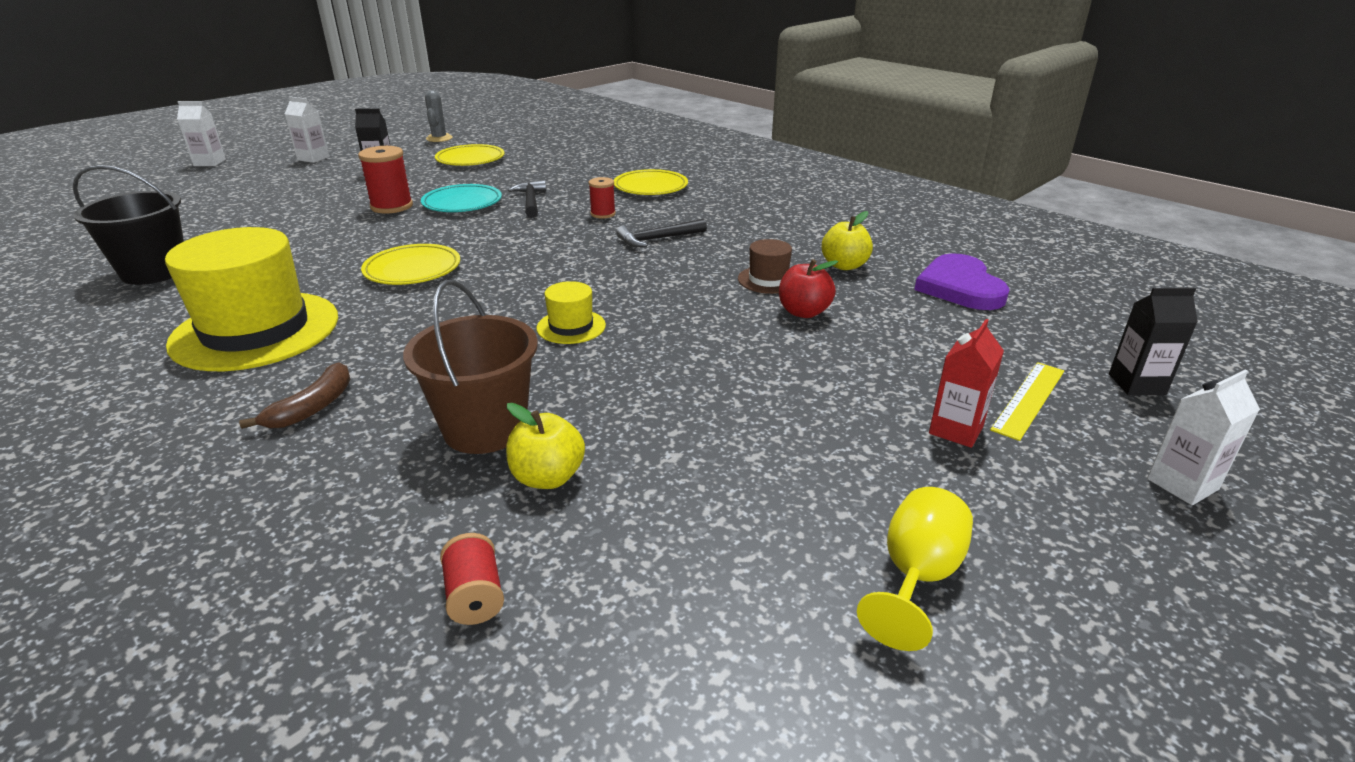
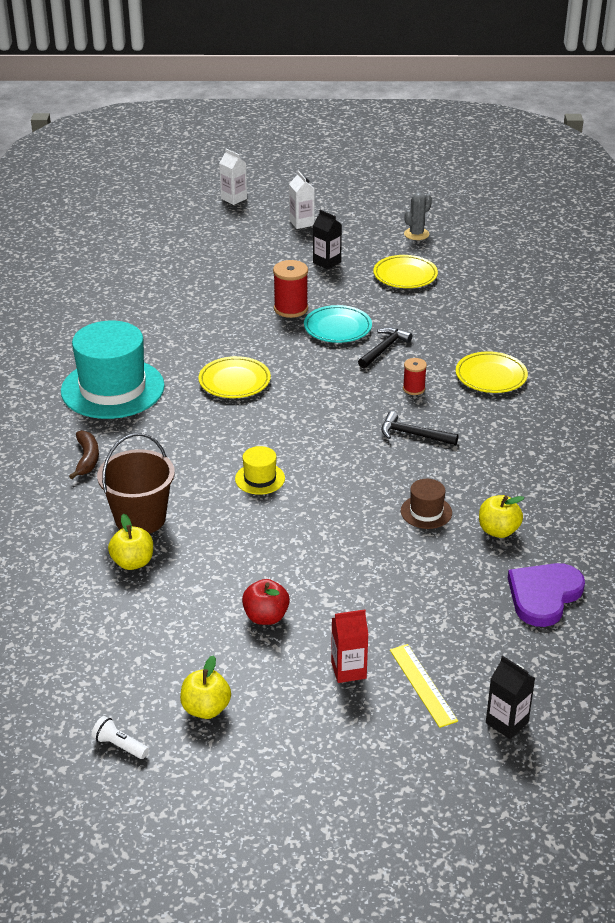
camera: 45 degrees right, 5 degrees up
black bucket [73,165,184,285] -> none
yellow hat [165,227,338,371] -> turquoise hat [61,321,165,419]
brown banana [239,362,351,429] -> brown banana turned 75 degrees counterclockwise [69,430,99,479]
red spool [440,533,504,625] -> none
red apple [779,259,838,318] -> red apple moved to [242,579,290,625]
yellow goblet [857,487,973,651] -> yellow apple [180,655,231,719]
yellow ruler [990,362,1064,441] -> yellow ruler turned 75 degrees clockwise [390,644,458,728]
white carton [1147,369,1260,505] -> none
none -> white flashlight [91,716,149,759]

